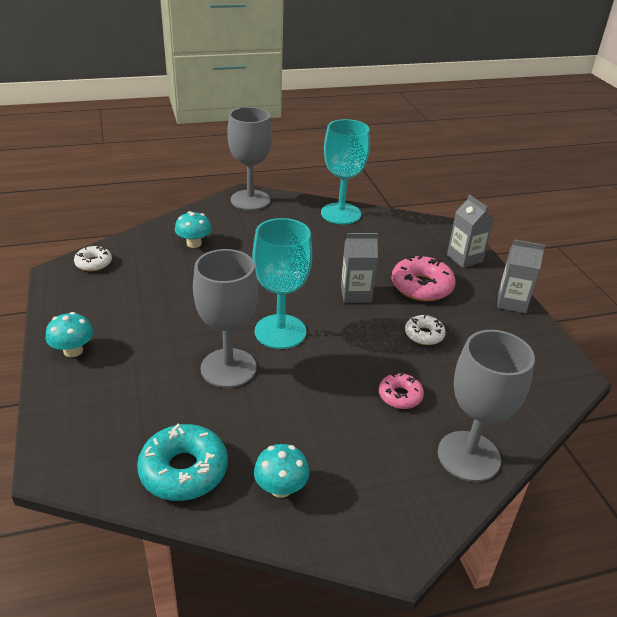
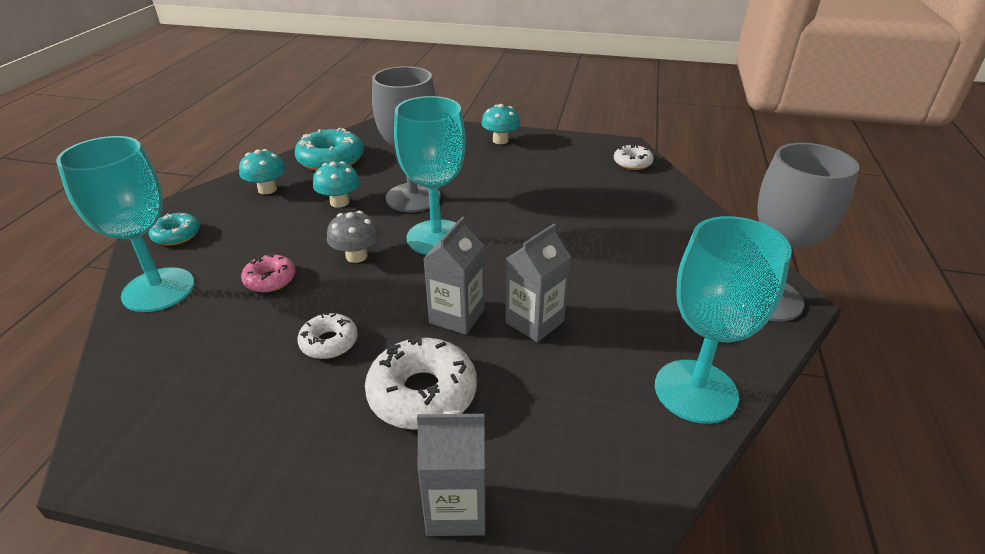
camera: 120 degrees right, 0 degrees up
turquoise mushroom [175,211,212,248] -> turquoise mushroom moved to [313,161,360,208]
pink donut [391,256,455,301] -> white donut [365,335,477,430]
grey goblet [438,330,535,482] -> turquoise goblet [56,136,195,312]
grey carton [497,239,545,313] -> grey carton moved to [506,224,571,342]
none -> turquoise donut [149,213,200,246]
none -> grey mushroom [327,211,380,263]

